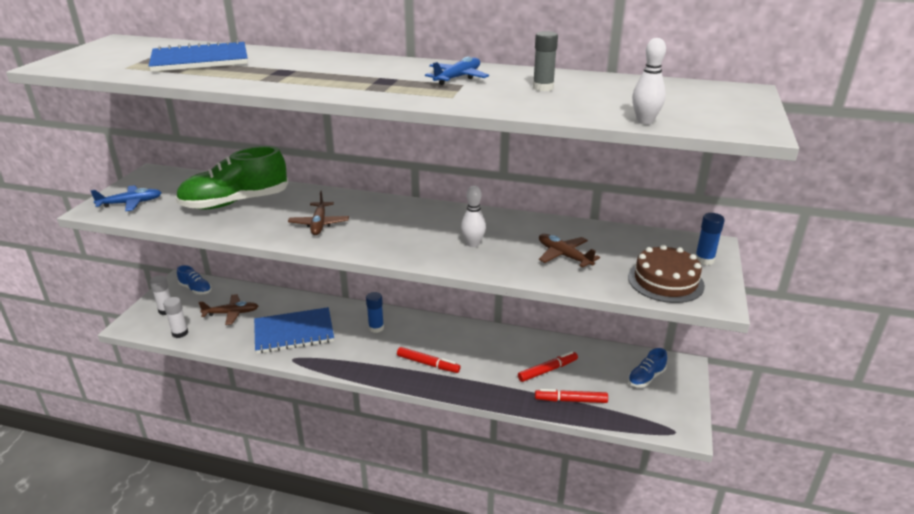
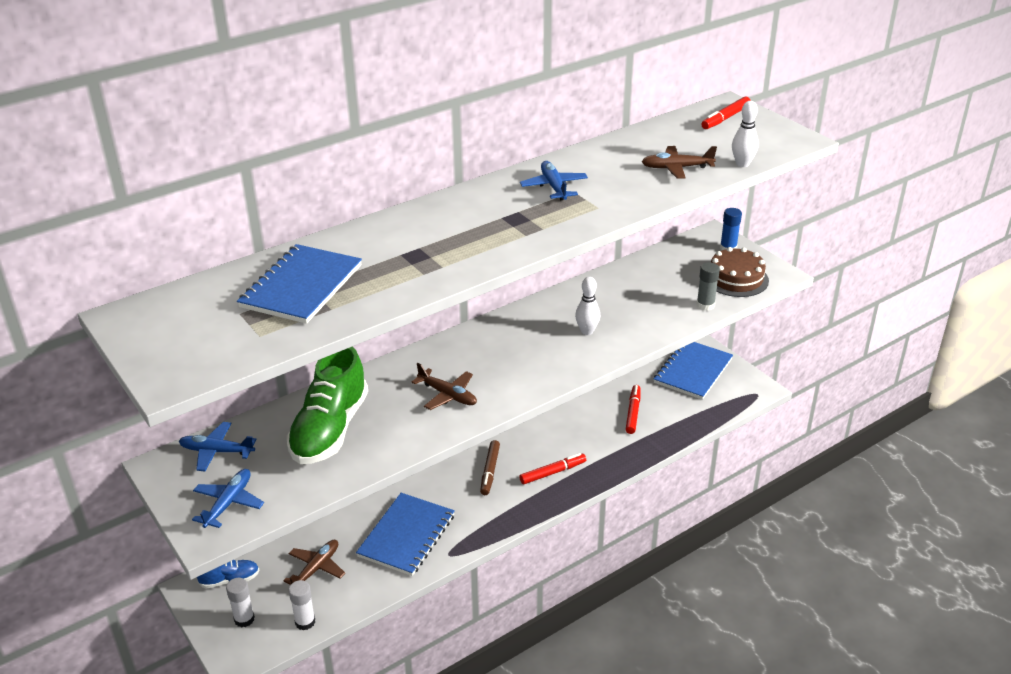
camera: 50 degrees left, 5 degrees up
blue glue stick [366,292,384,333] -> none
grey glue stick [533,31,558,91] -> grey glue stick moved to [697,262,720,311]
red marker [535,389,608,403] -> red marker moved to [701,96,751,129]
brown plane [539,234,600,267] -> brown plane moved to [642,146,717,179]
blue shoe [628,348,667,387] -> blue notebook [654,342,733,400]
none -> blue plane [179,422,257,471]
none -> brown marker [480,440,500,495]

